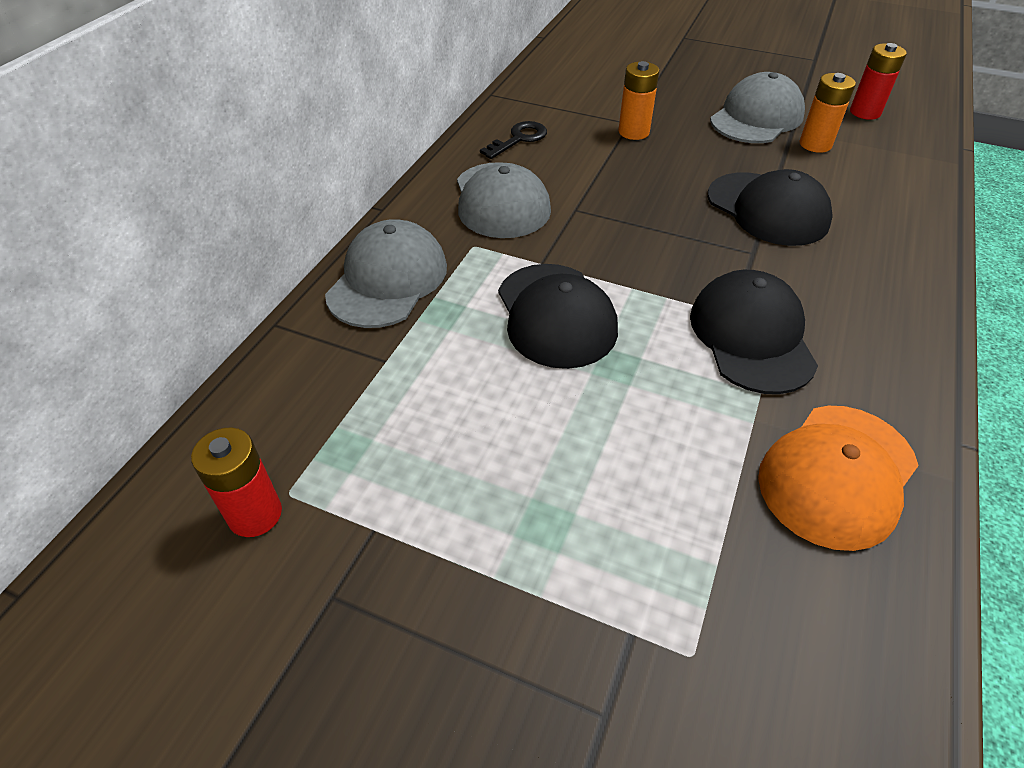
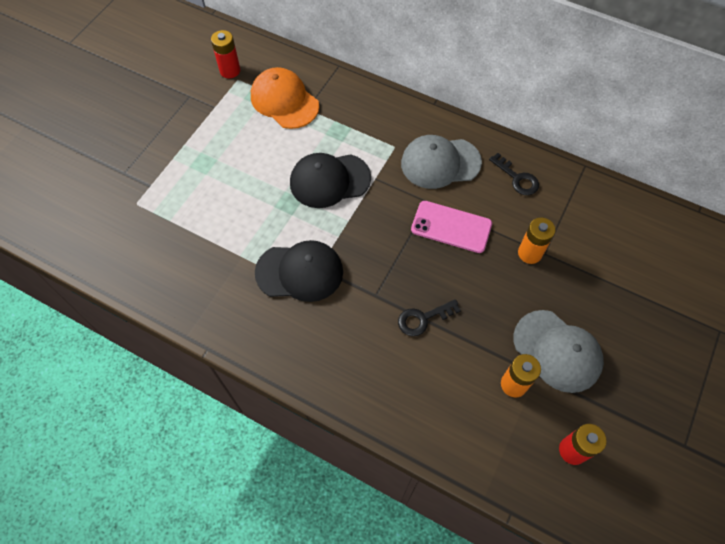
camera: 95 degrees right, 15 degrees up
grey cap [325,219,447,328] -> none
black cap [708,169,833,246] -> black key [398,299,461,336]
orange cap [758,406,919,551] -> orange cap moved to [251,67,319,129]
none -> pink phone [411,201,492,253]

